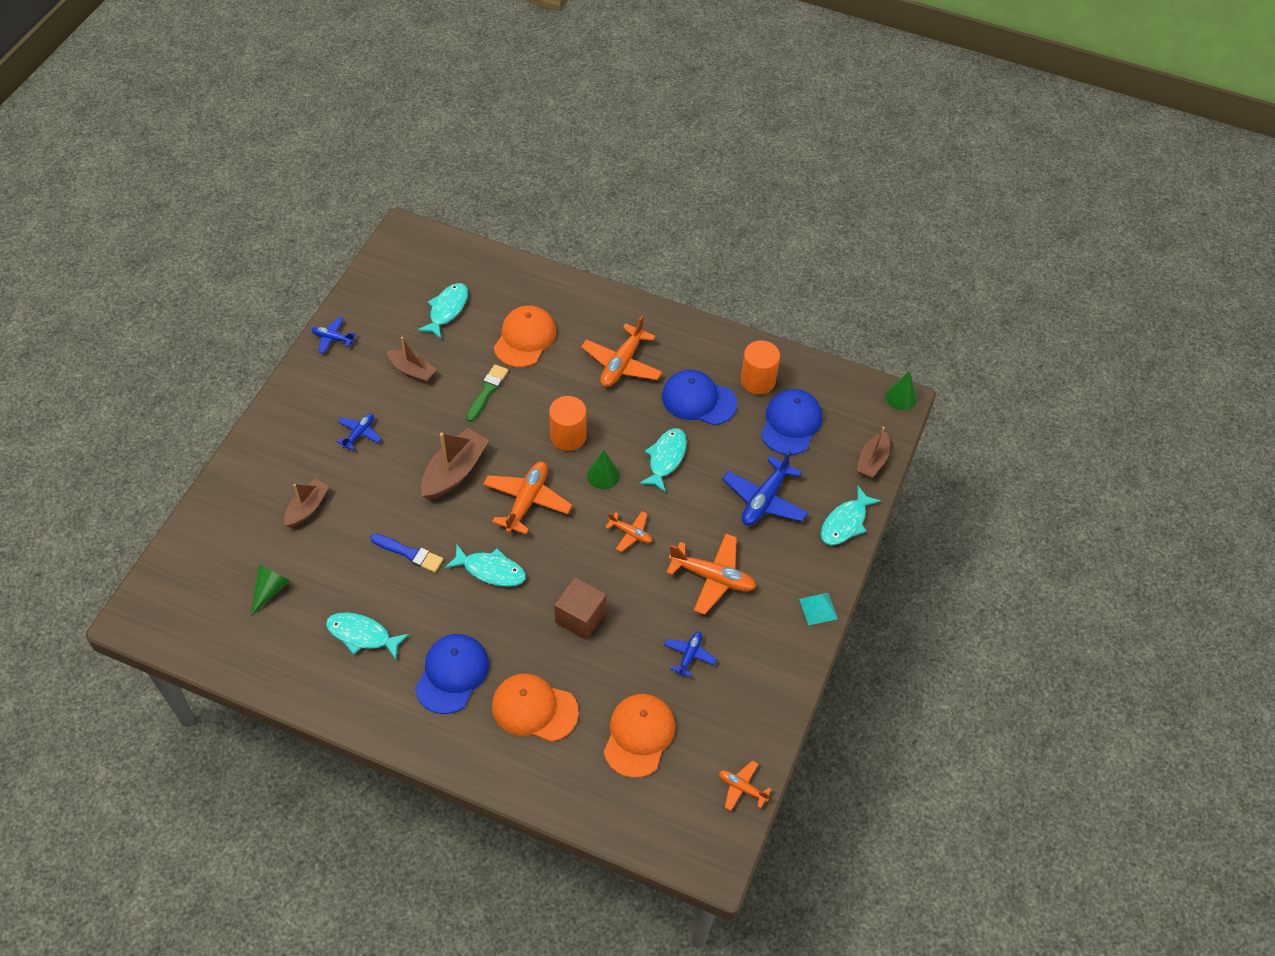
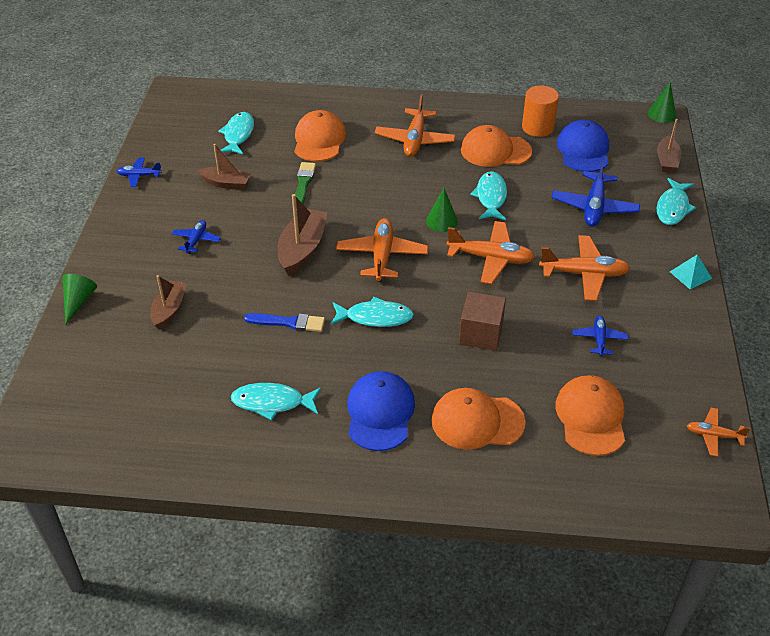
camera: 15 degrees left, 10 degrees down
green cone [251,565,290,615] -> green cone moved to [62,274,97,325]
orange cylinder [549,396,587,451] -> none
orange plane [605,511,652,552] -> orange plane [447,221,535,284], size x1.79
blue cap [662,370,737,425] -> orange cap [461,125,532,167]

